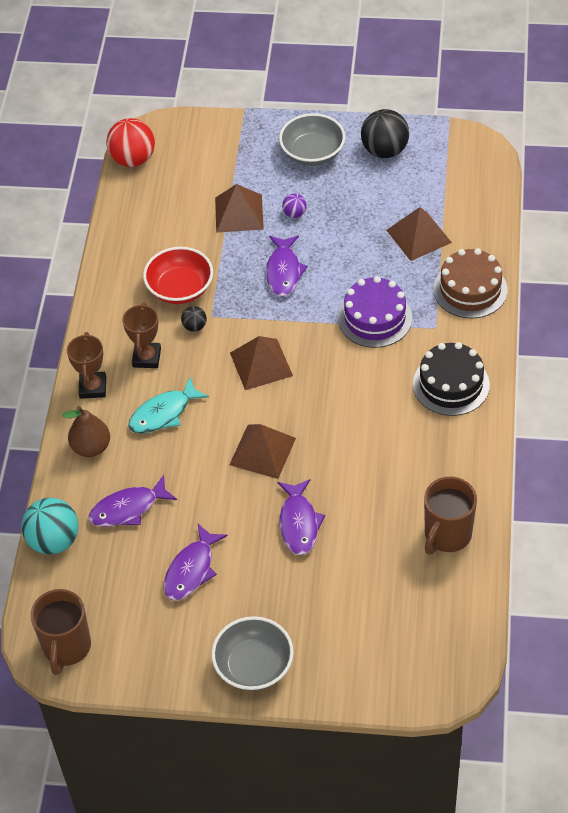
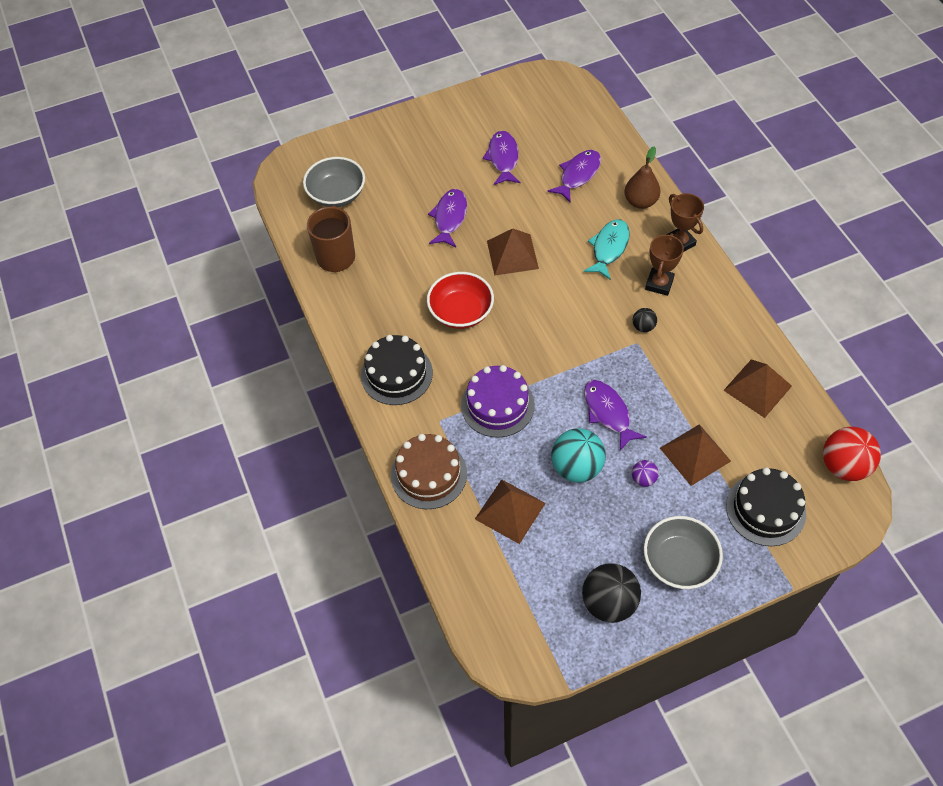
camera: 150 degrees right, 5 degrees up
turquoise ball [21,498,79,555] -> turquoise ball moved to [551,428,606,483]
brown mug [30,589,91,675] -> none
brown trophy [122,302,161,368] -> brown trophy turned 45 degrees clockwise [645,233,684,296]
red bowl [143,247,213,304] -> red bowl moved to [427,272,494,329]
grey bowl [211,616,294,691] -> grey bowl moved to [303,157,365,207]
brown pyramid [230,336,293,390] -> brown pyramid moved to [723,359,792,418]
purple fish [278,479,325,555] -> purple fish turned 45 degrees clockwise [428,189,467,247]
none -> black cake [726,468,806,546]

